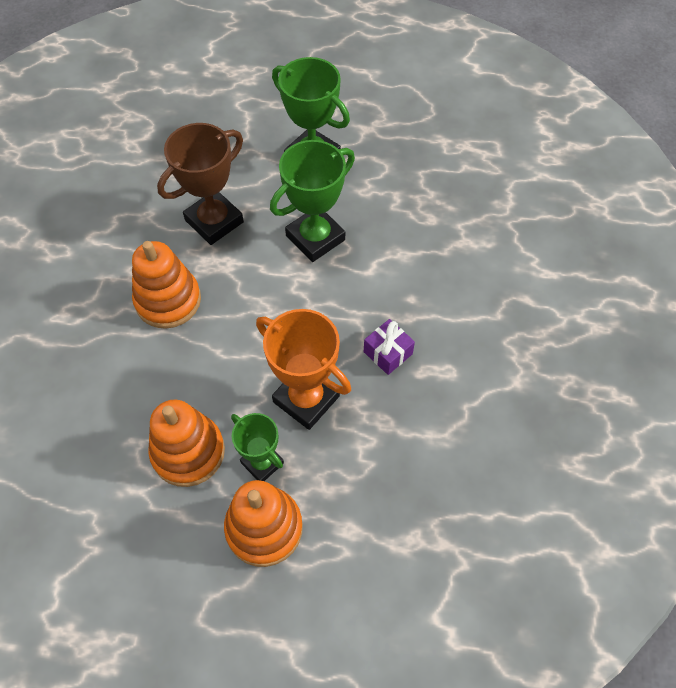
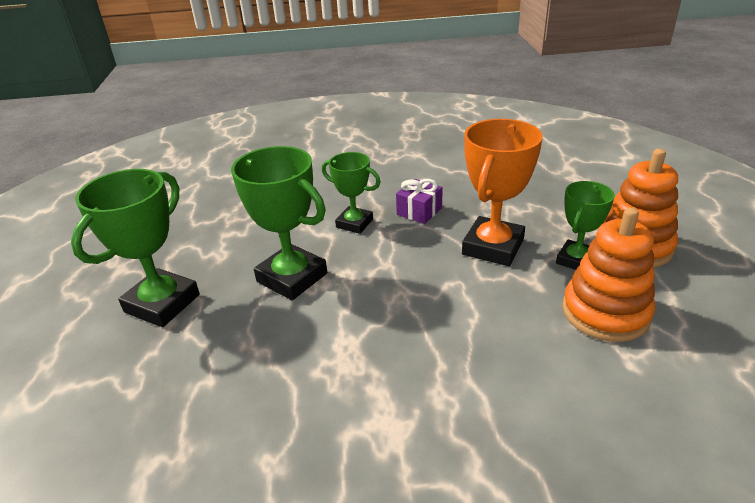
camera: 100 degrees left, 25 degrees down
orange stacking toy [132,241,201,329] -> none
brown trophy [157,123,244,245] -> none
none -> green trophy [322,152,381,234]

